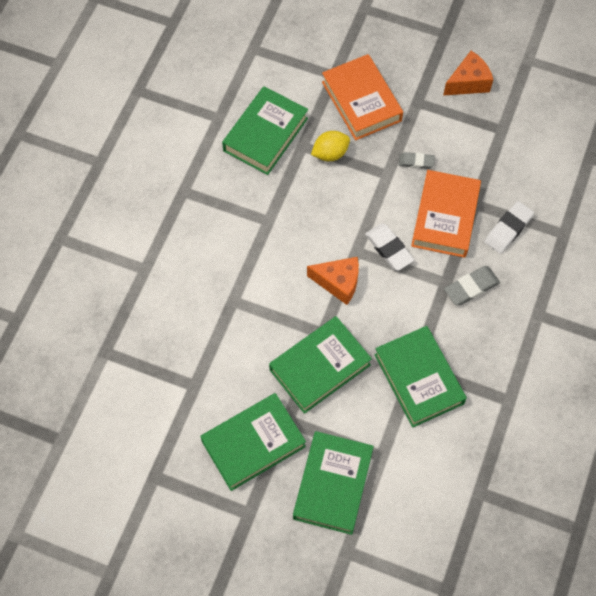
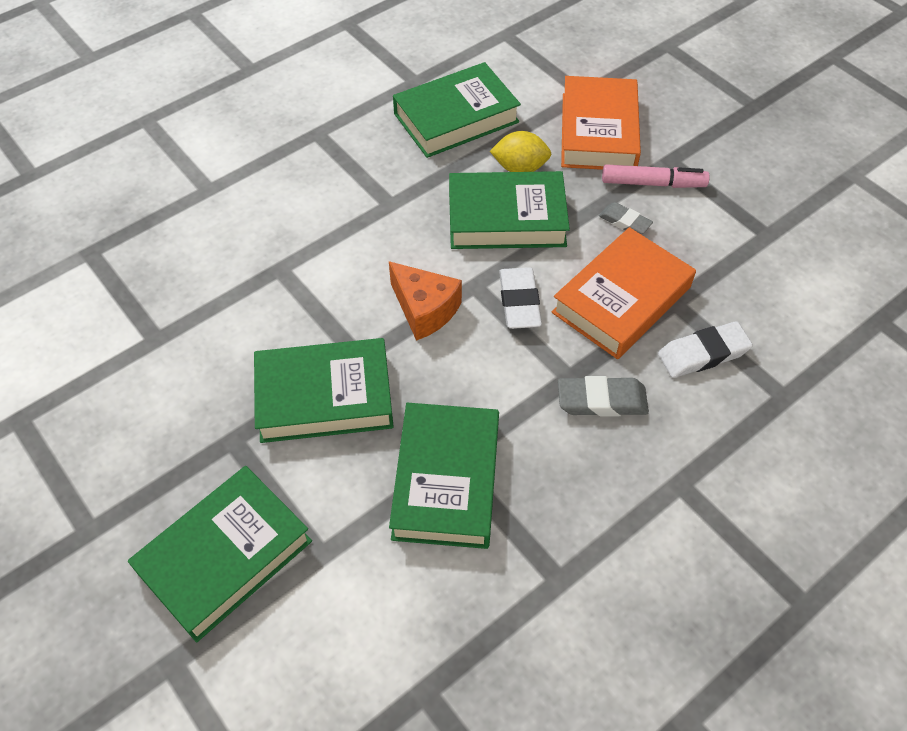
camera: 30 degrees right, 10 degrees down
green book [200,393,306,491] -> green book moved to [449,171,570,249]
orange cheese [443,51,493,96] -> none
none -> pink marker [602,164,710,188]

